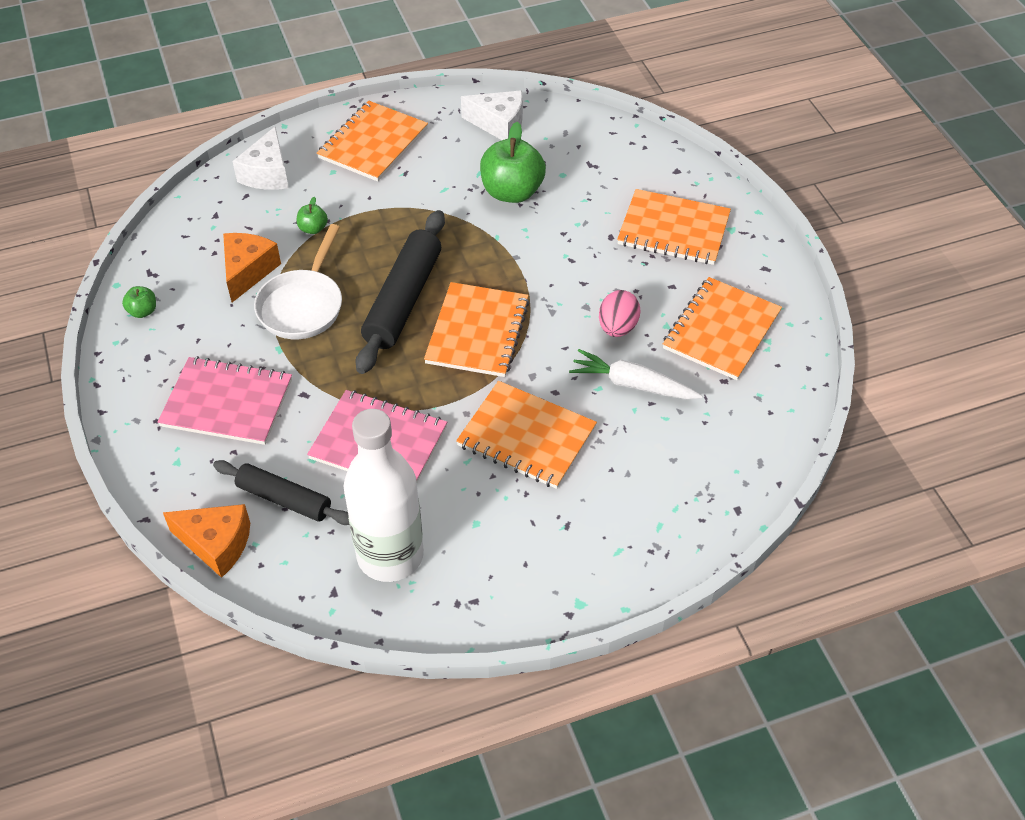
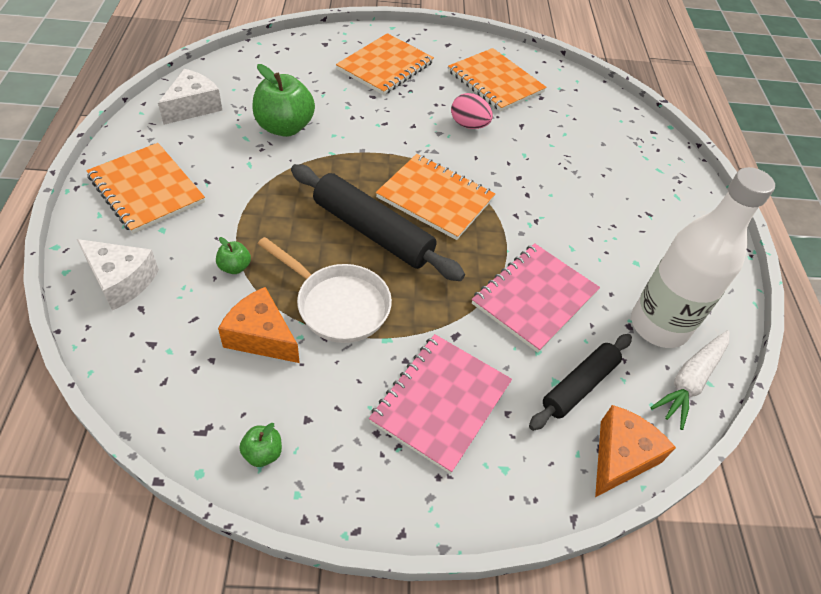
camera: 75 degrees left, 0 degrees up
orange notebook [456,381,597,489] -> none
white carrot [569,349,702,400] -> white carrot moved to [651,330,729,430]

